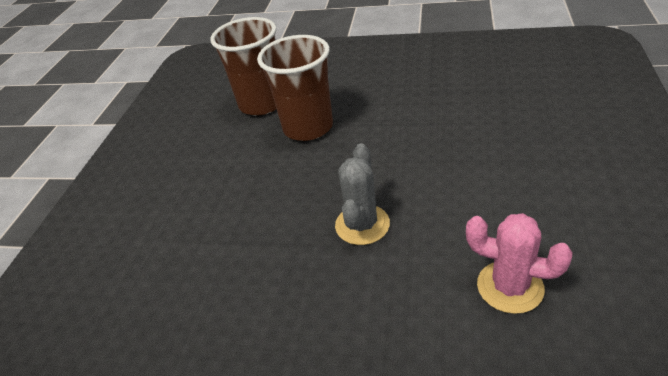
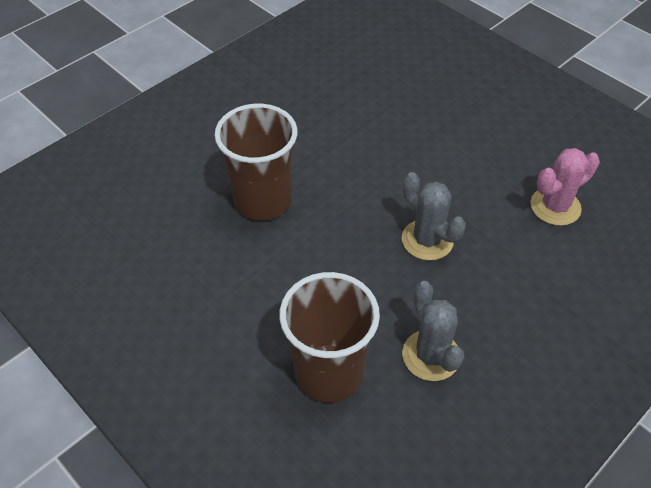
camera: 60 degrees left, 10 degrees up
brown cup [210,17,277,116] -> brown cup moved to [279,272,380,403]
none -> grey cactus [402,281,464,381]

